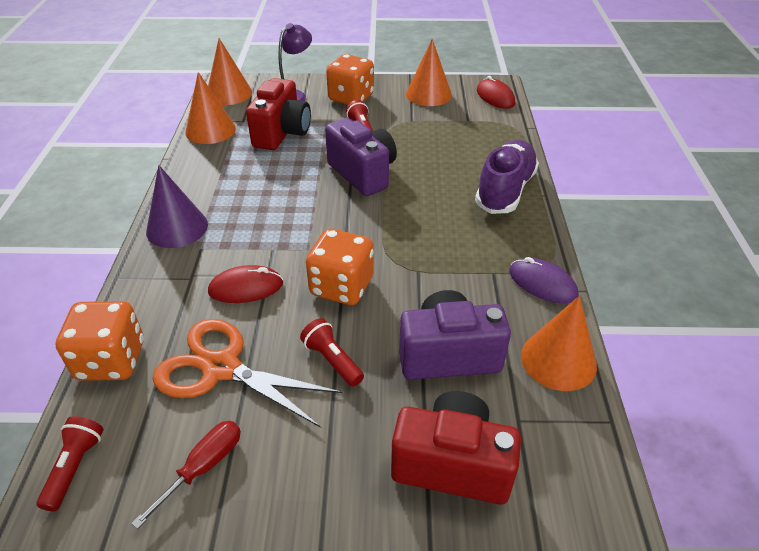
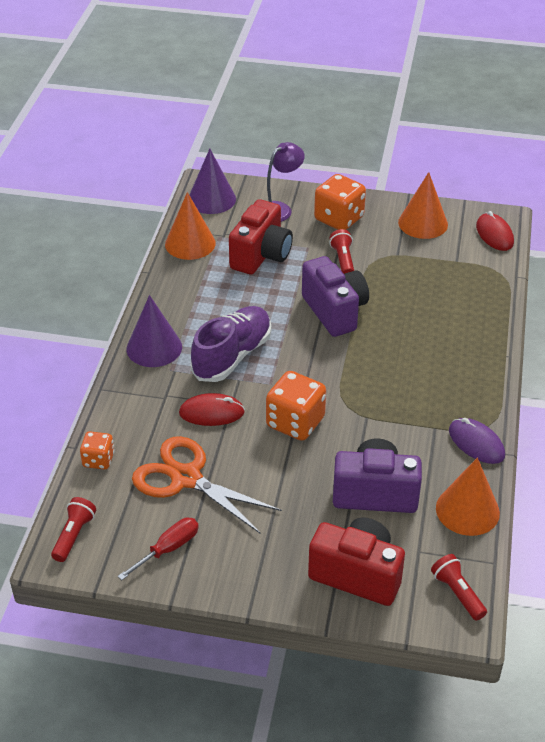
camera: 10 degrees right, 0 degrees up
orange dice [56,301,144,381] -> orange dice [80,431,114,470], size x0.58
orange cone [208,38,252,105] -> purple cone [189,149,236,214]
red flashlight [300,318,364,387] -> red flashlight moved to [431,554,487,621]
purple shoe [475,140,539,214] -> purple shoe moved to [191,306,271,382]

